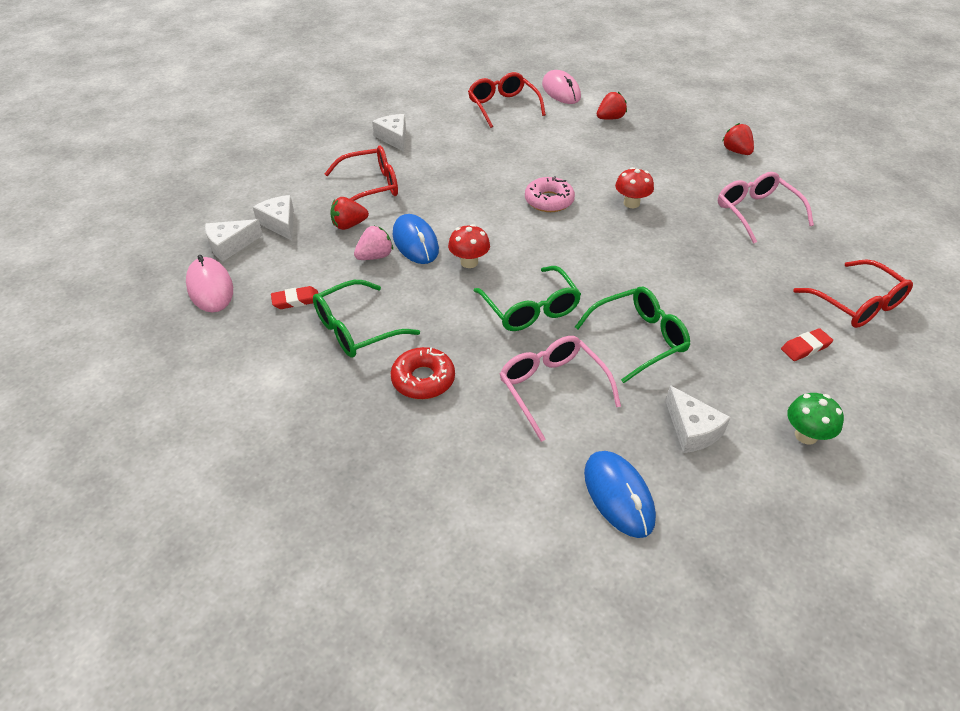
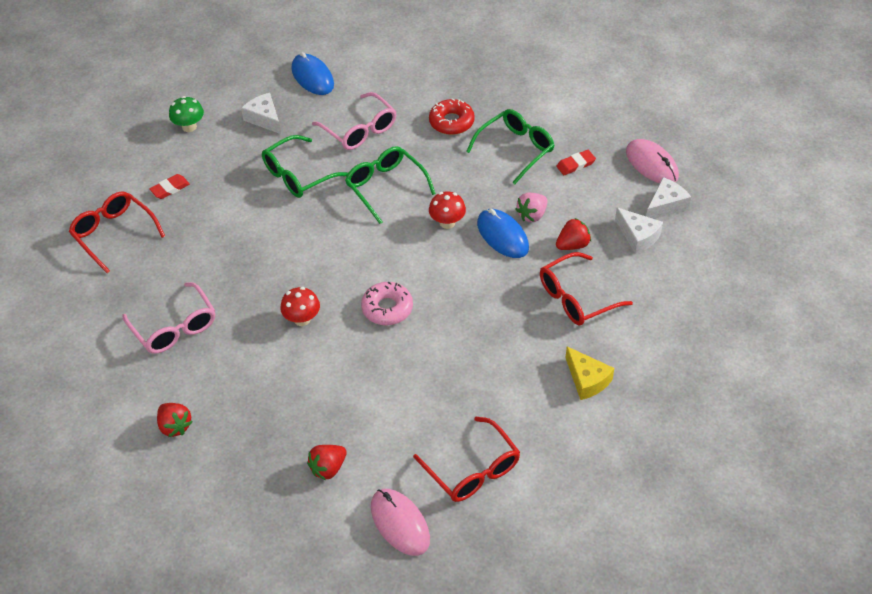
camera: 170 degrees right, 5 degrees up
white cheese [372,114,406,152] -> yellow cheese [566,346,614,400]

